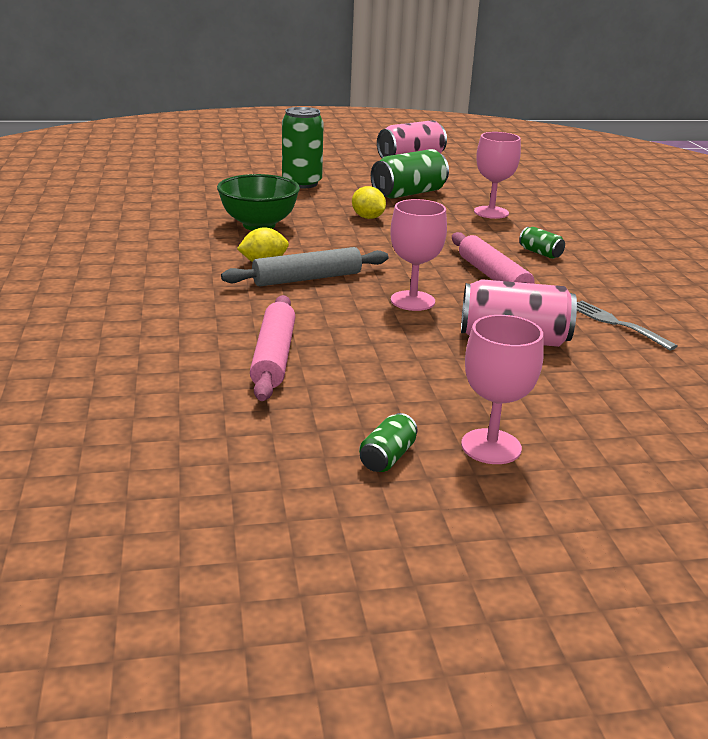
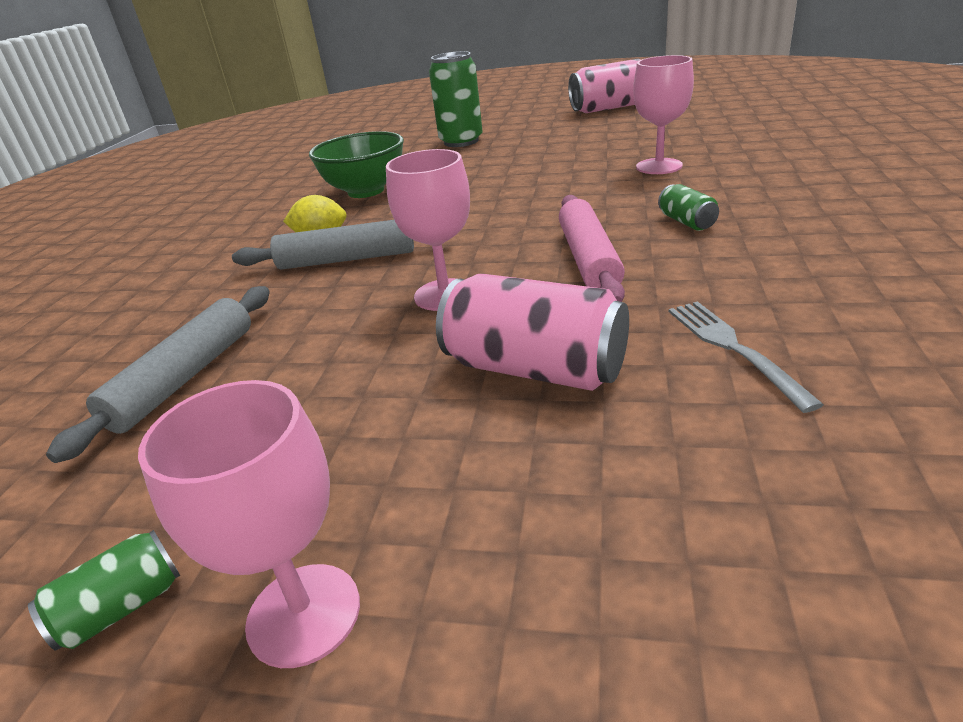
camera: 25 degrees right, 5 degrees up
pink rolling pin [250,295,296,401] -> grey rolling pin [46,286,270,463]
yellow lemon [352,186,386,219] -> none
green can [371,149,449,199] -> none

